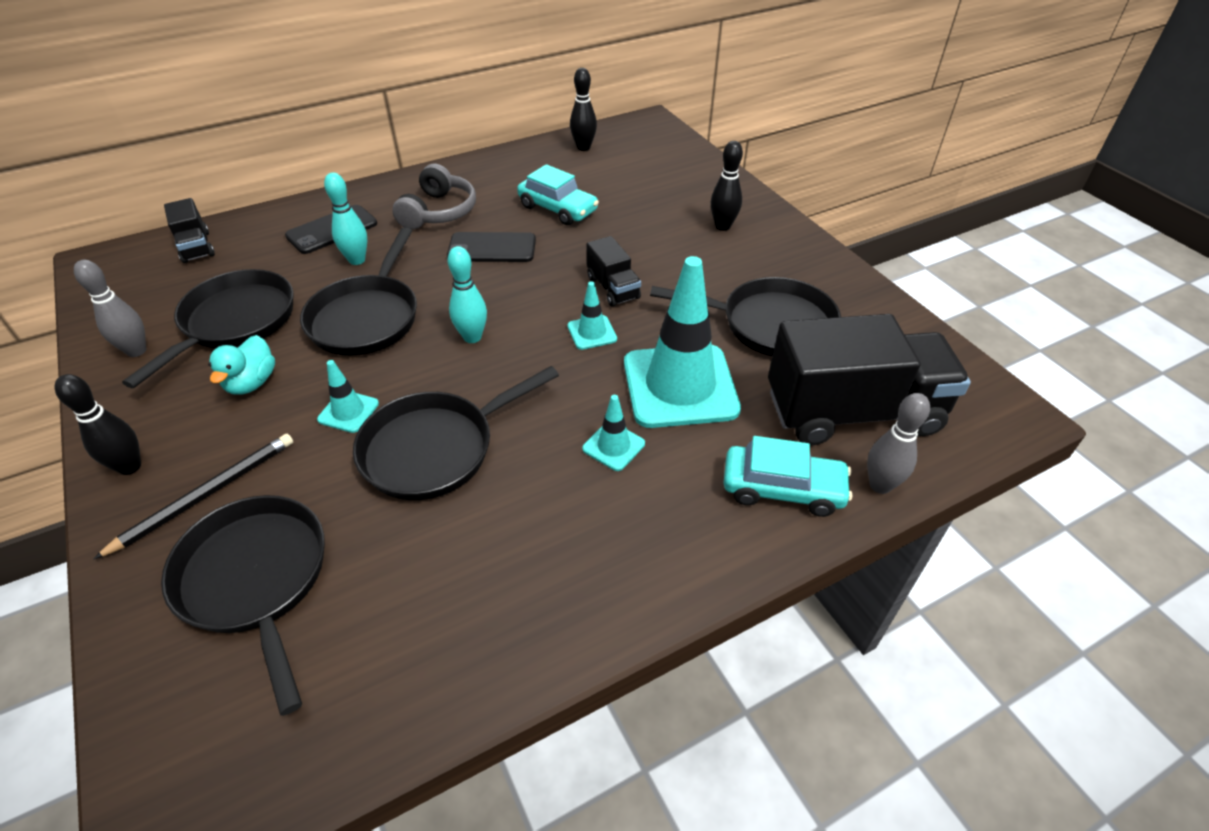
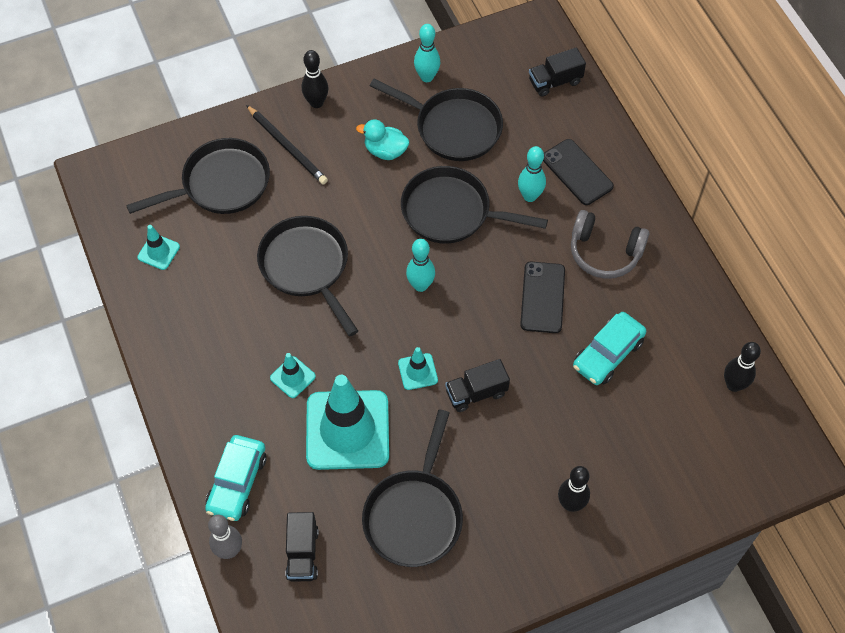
camera: 95 degrees right, 15 degrees up
grey bowling pin [74,260,146,357] -> turquoise bowling pin [414,24,440,82]
turquoise traffic cone [317,360,379,433] -> turquoise traffic cone moved to [137,225,180,270]
black truck [768,314,971,445] -> black truck [285,512,319,582], size x0.47

